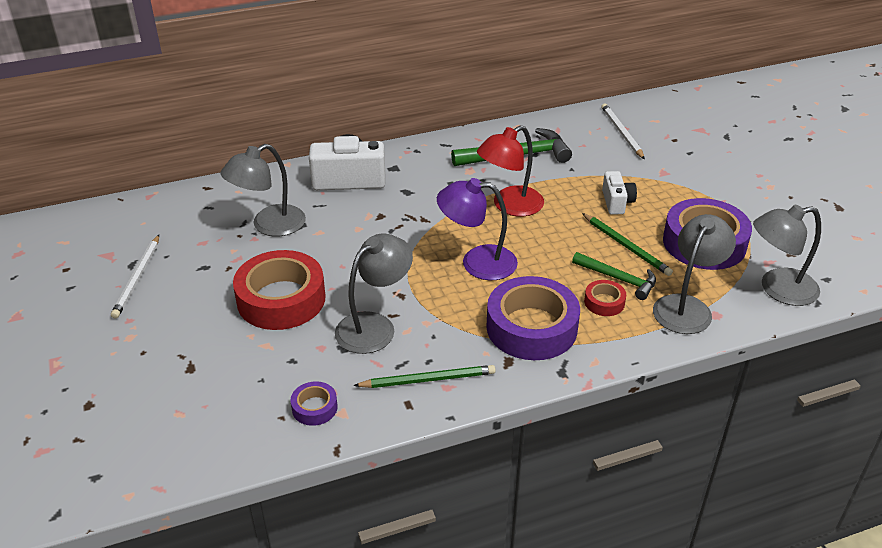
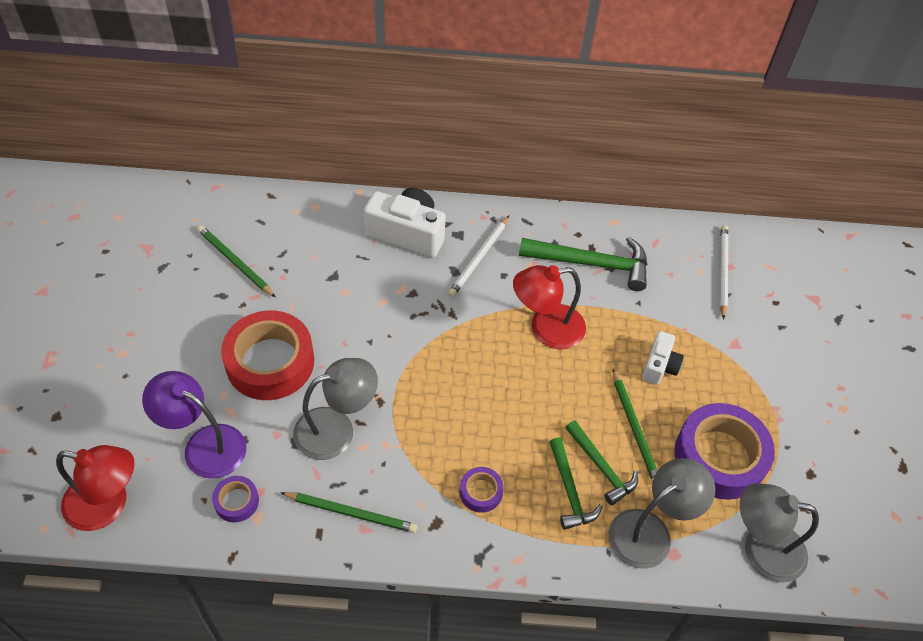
camera: 20 degrees right, 15 degrees up
white pencil [111,235,159,319] -> white pencil moved to [448,216,509,297]
grey lamp [221,144,306,237] -> none
purple lamp [437,178,518,280] -> purple lamp moved to [142,371,246,479]
purple tape [486,276,580,360] -> purple tape [460,467,504,513], size x0.46
red tape [584,280,626,316] -> green hammer [549,437,603,530]
none -> red lamp [56,445,135,531]
none -> green pencil [197,225,276,297]

